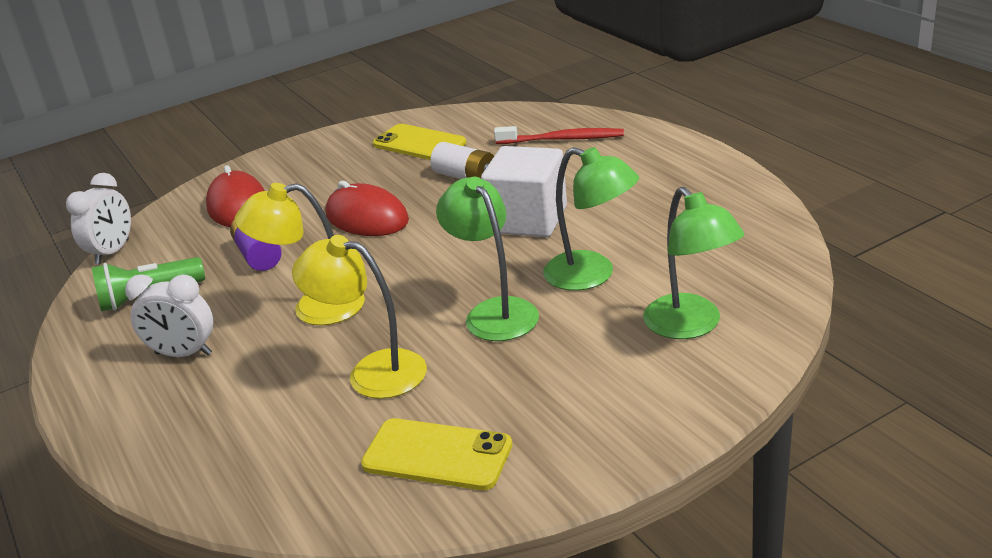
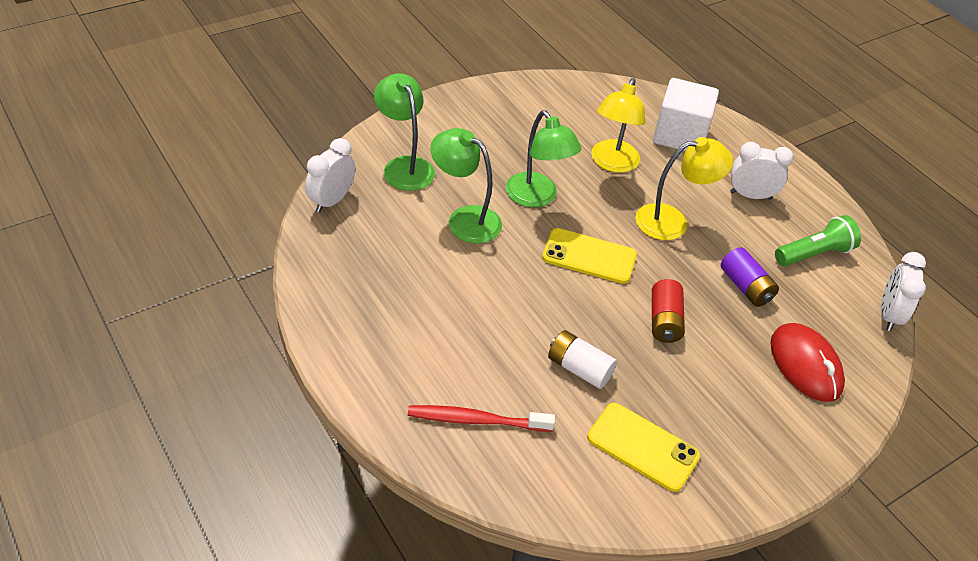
camera: 170 degrees right, 15 degrees up
yellow lamp [292,235,427,399] -> yellow lamp turned 90 degrees clockwise [591,78,645,173]
red mouse [325,181,409,236] -> red battery [652,279,685,343]
yellow phone [361,418,512,490] -> yellow phone moved to [542,228,637,284]
white cube [481,146,567,237] -> white cube moved to [653,78,719,151]
none -> white clock [305,138,355,213]

